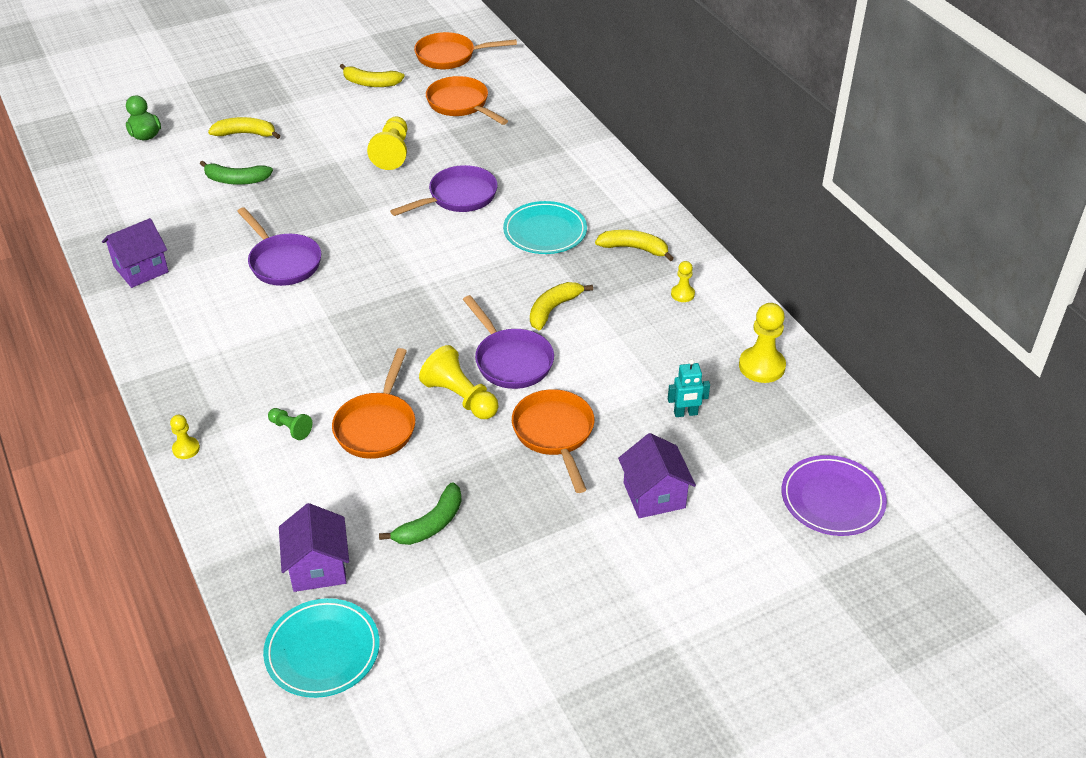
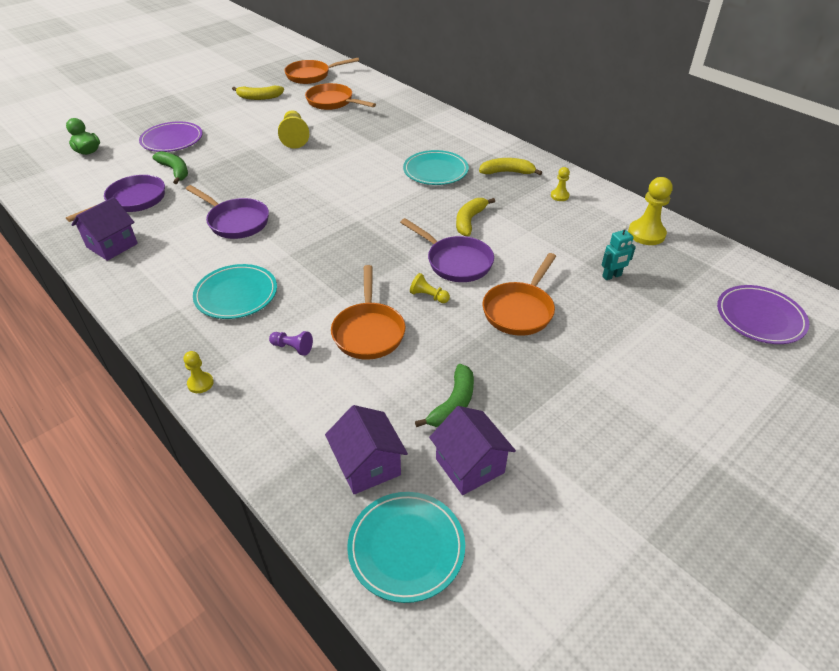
camera: 15 degrees left, 0 degrees up
green banana [200,161,273,185] -> green banana turned 120 degrees counterclockwise [152,151,188,184]
yellow banana [208,117,280,139] -> purple plate [139,121,203,152]
green pawn [268,408,313,440] -> purple pawn [269,331,313,356]
purple pan [390,165,498,216] -> purple pan moved to [66,175,165,222]
yellow pawn [419,345,499,419] -> yellow pawn [410,273,450,303], size x0.54
orange pan [512,389,595,493] -> orange pan turned 120 degrees counterclockwise [483,253,556,336]
purple house [618,433,696,518] -> purple house moved to [429,406,516,495]
none -> turquoise plate [193,264,277,319]

